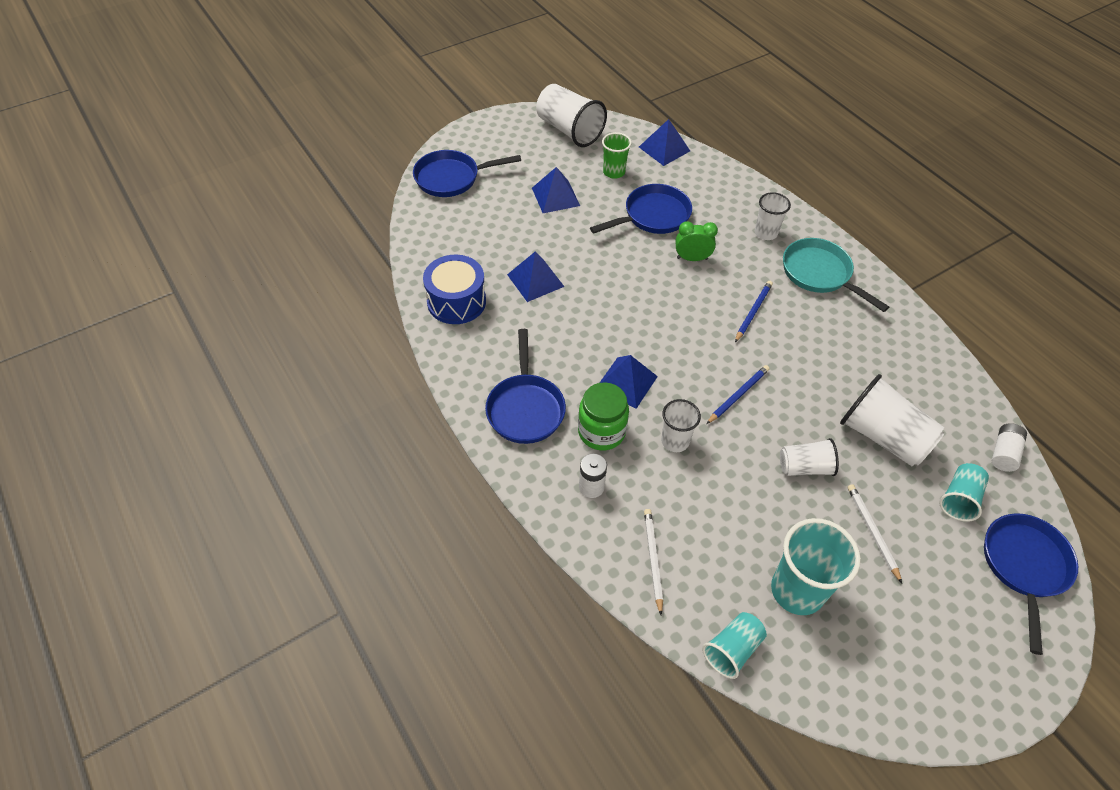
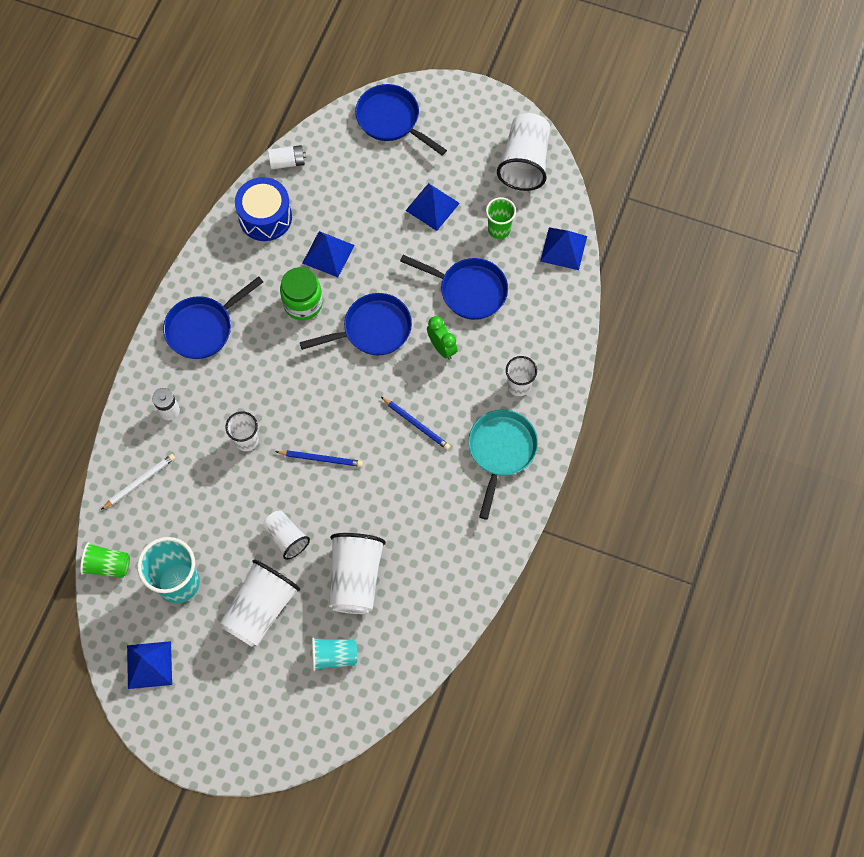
camera: 55 degrees right, 15 degrees up
green jar [578,382,629,450] -> green jar moved to [280,267,323,320]
blue pyramid [600,355,658,409] -> blue pyramid moved to [127,641,172,689]
turquoise cup [702,612,767,679] -> green cup [80,542,130,578]
blue pencil [735,281,773,342] -> blue pencil turned 45 degrees clockwise [381,397,450,450]
white pencil [847,484,902,583] -> white cup [220,559,300,647]
blue pan [984,513,1078,655] -> blue pan moved to [300,293,412,356]
white battery [992,423,1027,472] -> white battery moved to [268,145,306,169]

